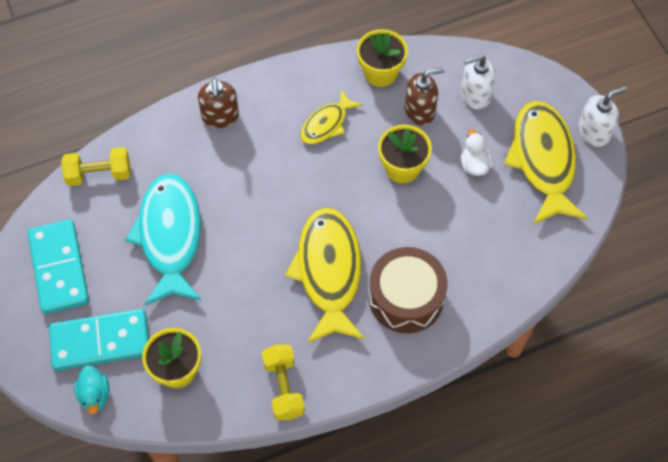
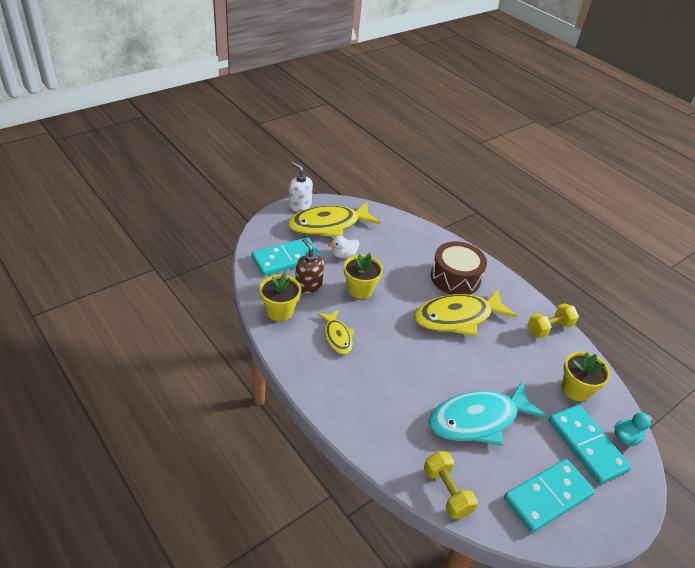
camera: 110 degrees left, 20 degrees down
brown soap dispenser [198,78,239,128] -> none
yellow fish [300,90,362,144] -> yellow fish turned 45 degrees clockwise [318,310,354,354]
white soap dispenser [461,54,496,110] -> turquoise domino [251,237,321,276]

